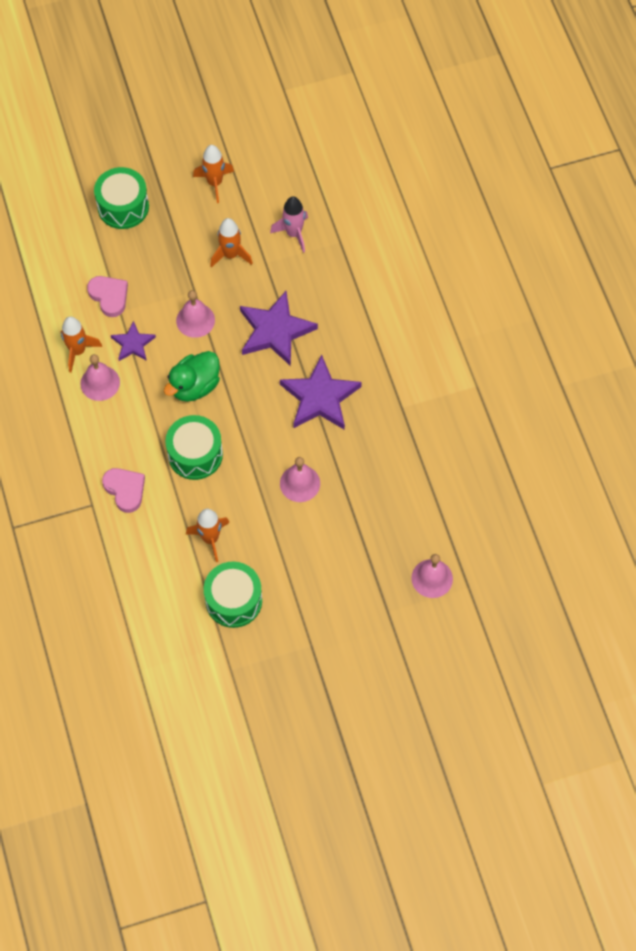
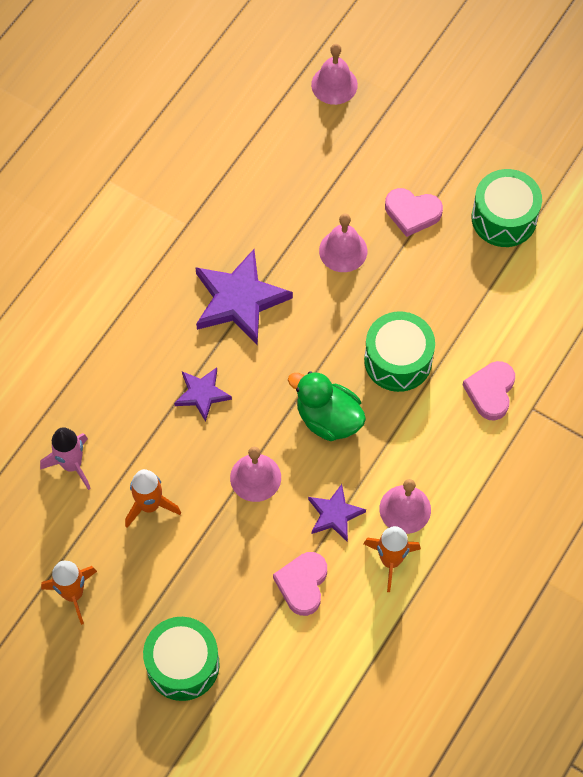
camera: 130 degrees left, 0 degrees up
green duck [164,351,220,402] -> green duck turned 150 degrees counterclockwise [288,371,366,441]
orange rocket [186,509,230,562] -> none
purple star [240,291,318,366] -> purple star [174,367,232,422], size x0.55
none -> pink heart [385,188,443,237]

